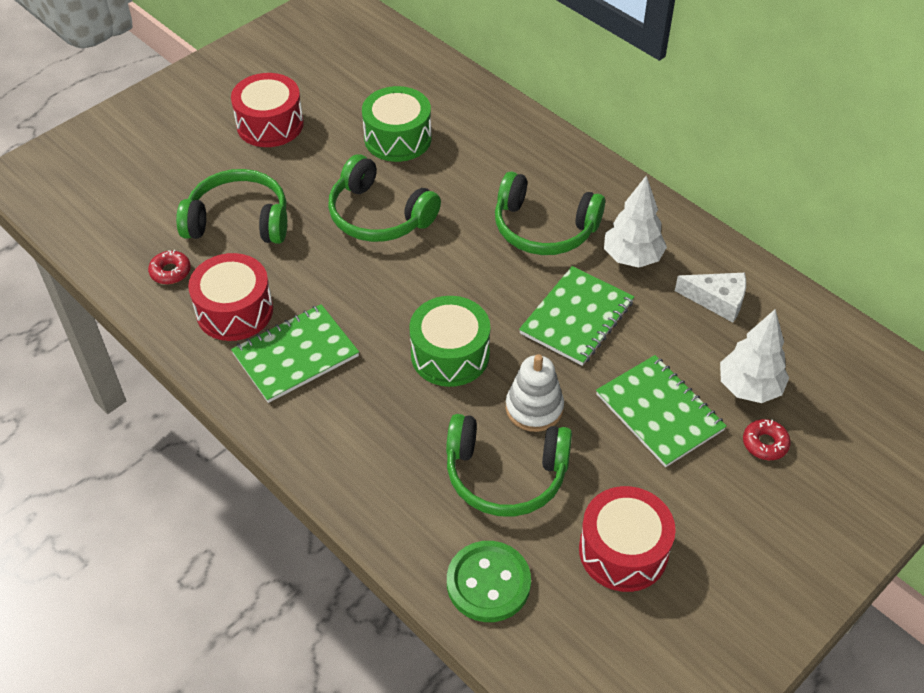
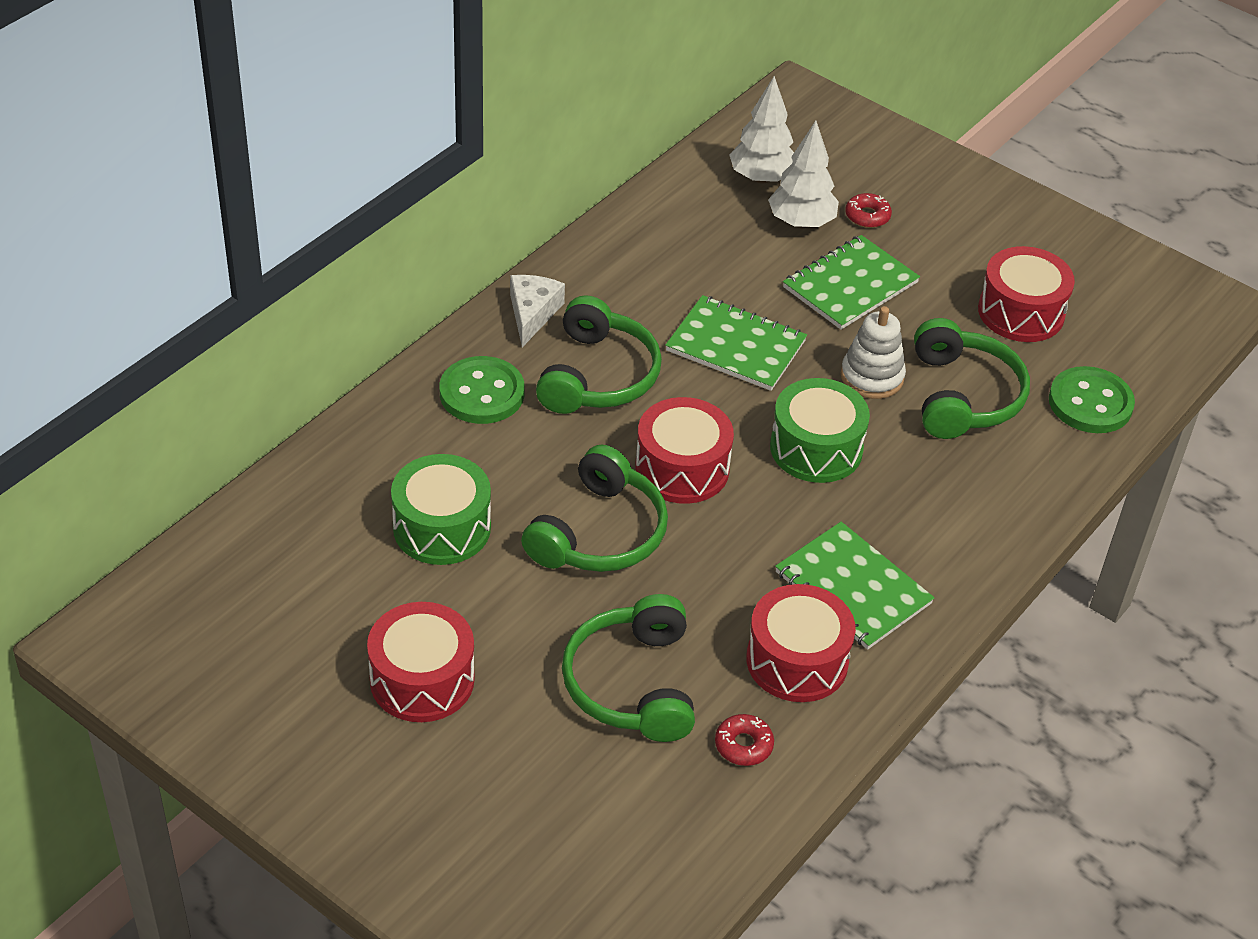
camera: 100 degrees left, 5 degrees down
white tree [604,176,667,268] -> white tree moved to [729,76,794,184]
white cheese [675,273,746,323] -> white cheese moved to [510,275,565,347]
none -> green button [440,356,525,424]
none -> red drum [635,397,734,504]

